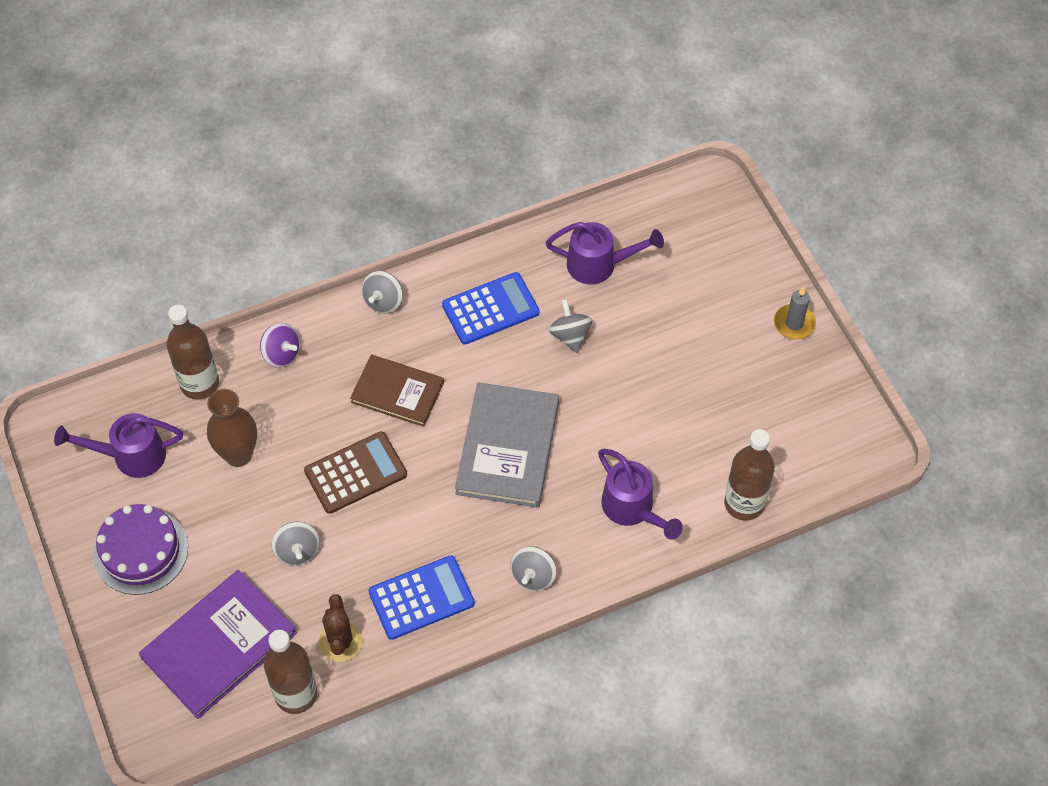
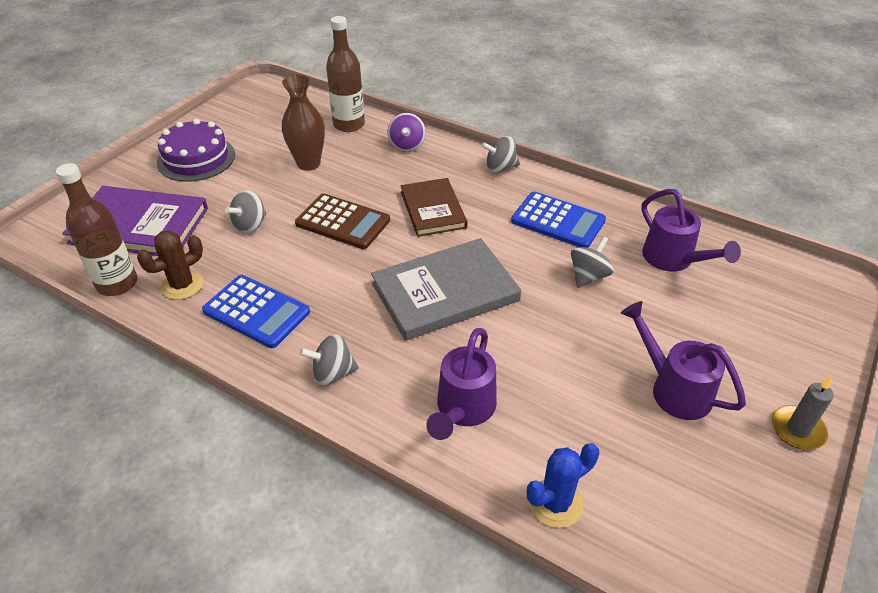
camera: 55 degrees right, 15 degrees down
purple watering can [54,413,183,478] -> purple watering can moved to [621,301,746,420]
brown bottle [724,429,775,521] -> blue cactus [527,443,599,528]

